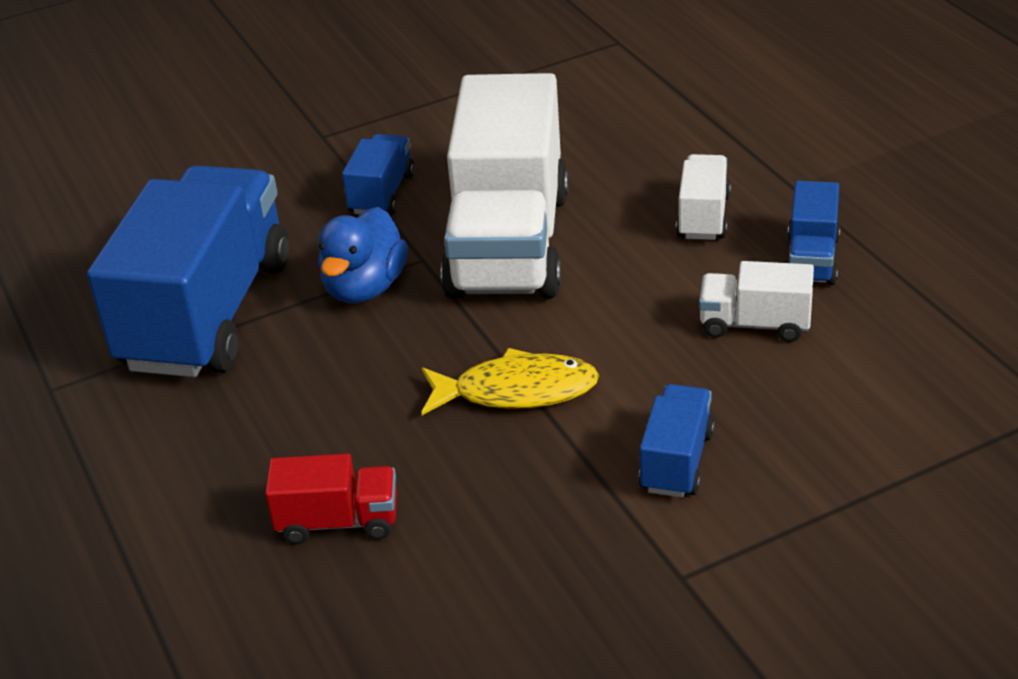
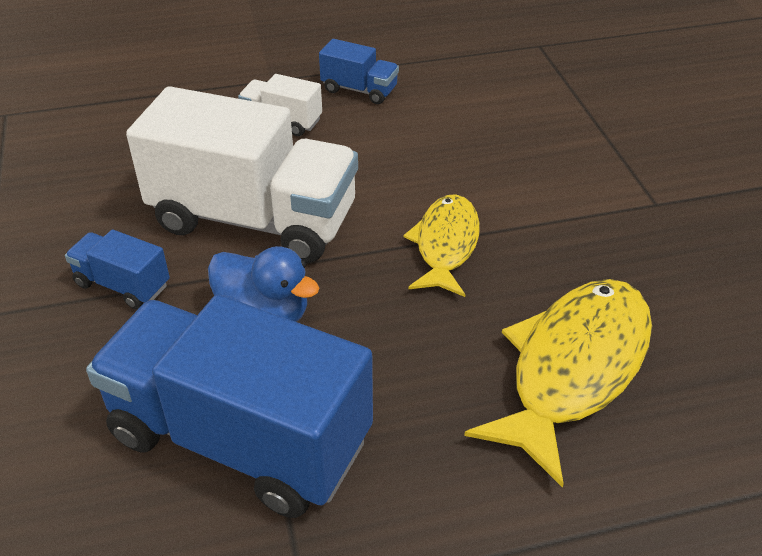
camera: 80 degrees left, 5 degrees up
red truck [265,454,397,544] -> yellow fish [464,279,652,488]
blue truck [638,384,715,498] -> none
white truck [699,261,814,342] -> none

